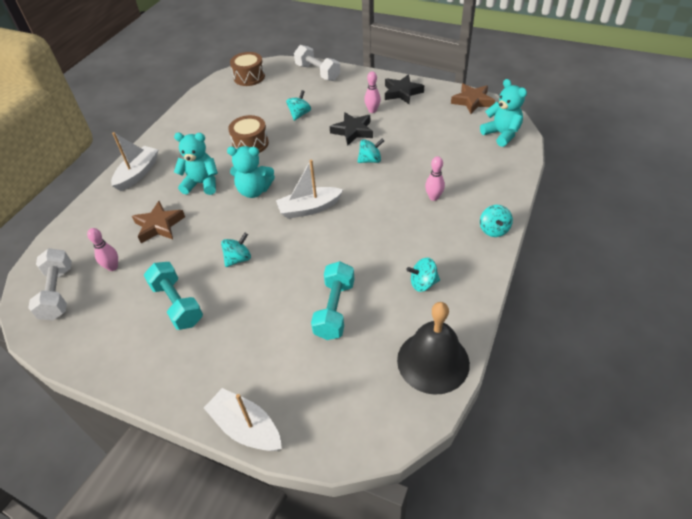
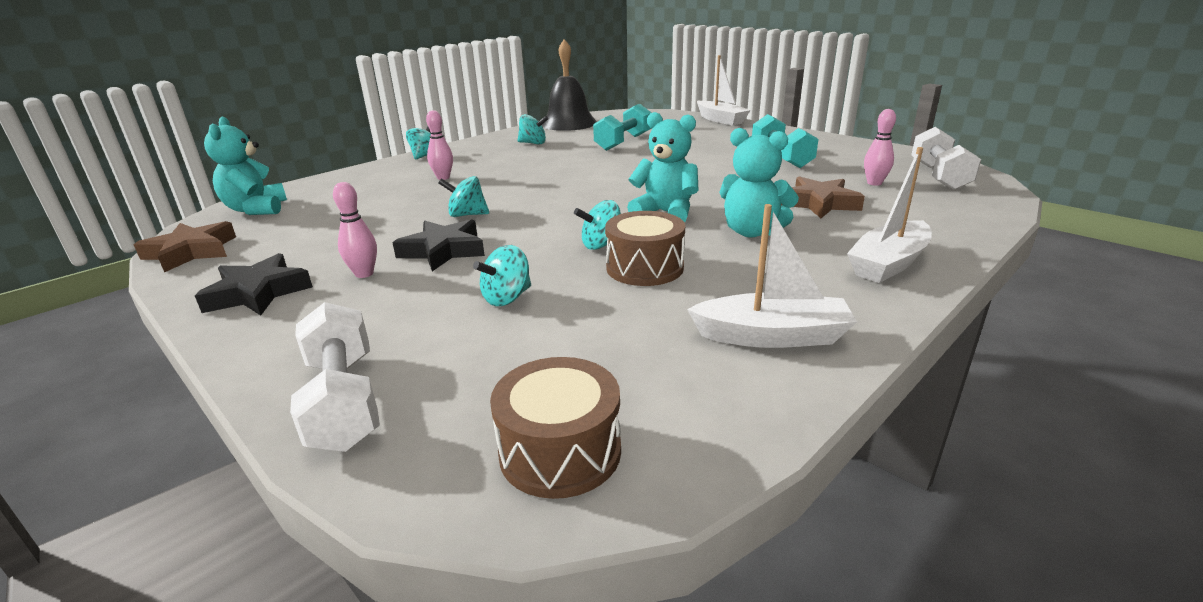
camera: 160 degrees left, 20 degrees down
turquoise spinning top [221,233,251,267] -> turquoise spinning top moved to [574,200,621,250]
white boat [276,159,343,219] -> white boat moved to [687,204,857,348]

